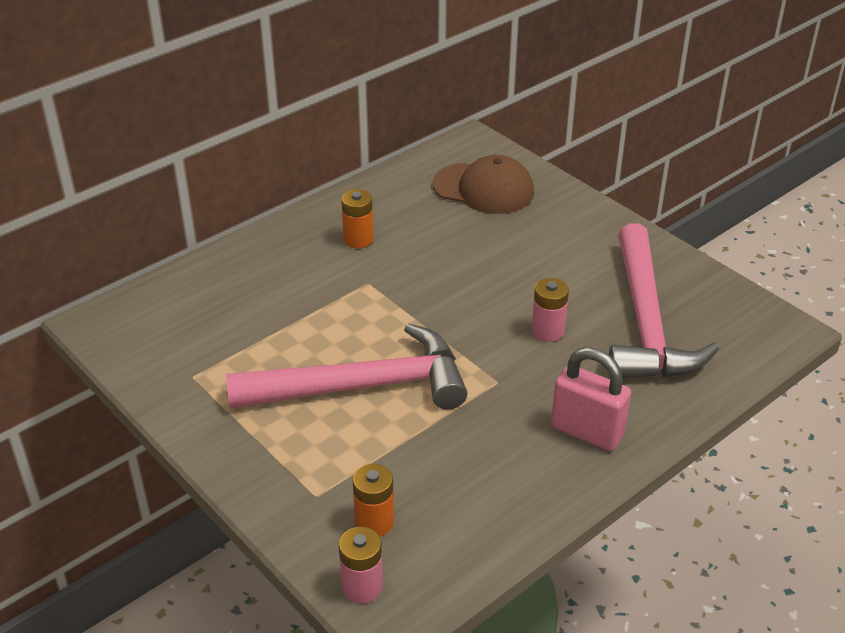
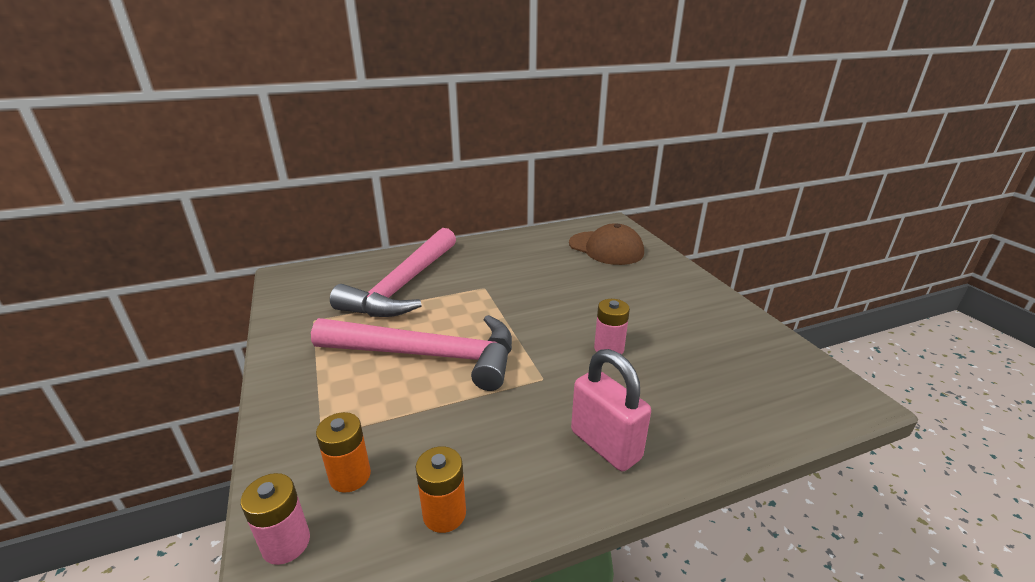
camera: 20 degrees right, 10 degrees down
orange battery [341,189,374,248] -> orange battery moved to [415,446,466,533]
pink hammer [609,223,719,378] -> pink hammer moved to [330,228,456,317]

